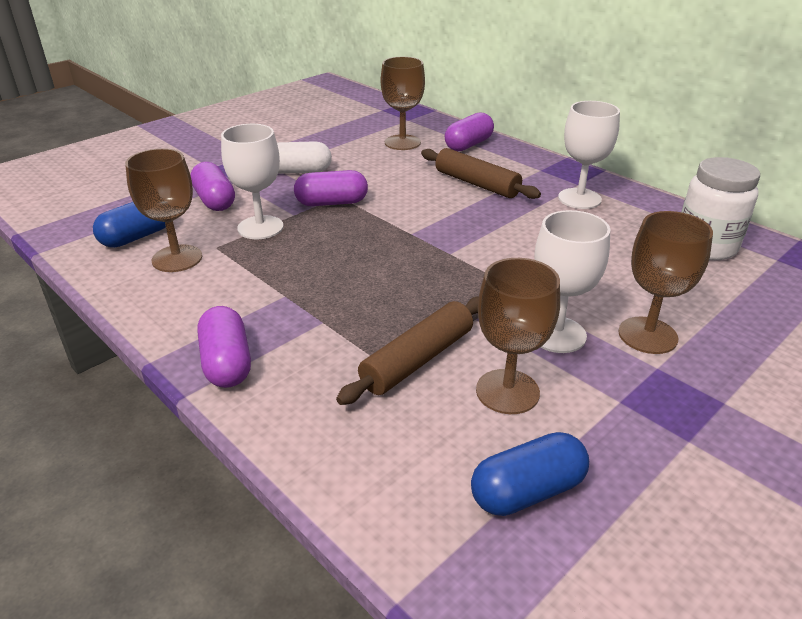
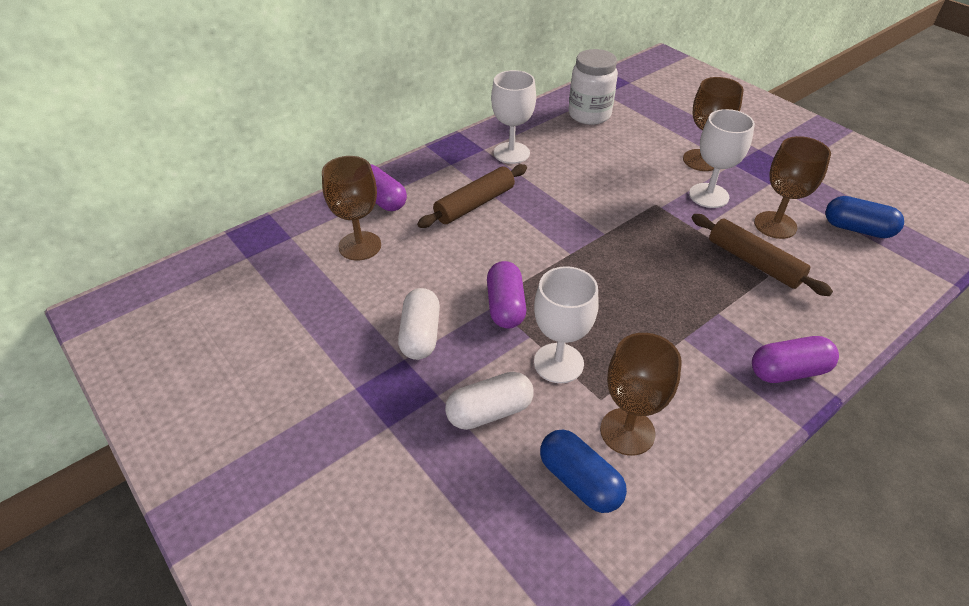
camera: 85 degrees left, 10 degrees up
purple capsule [190,162,235,211] -> white capsule [445,372,534,430]
blue capsule [471,432,589,516] -> blue capsule turned 45 degrees counterclockwise [825,196,904,238]

